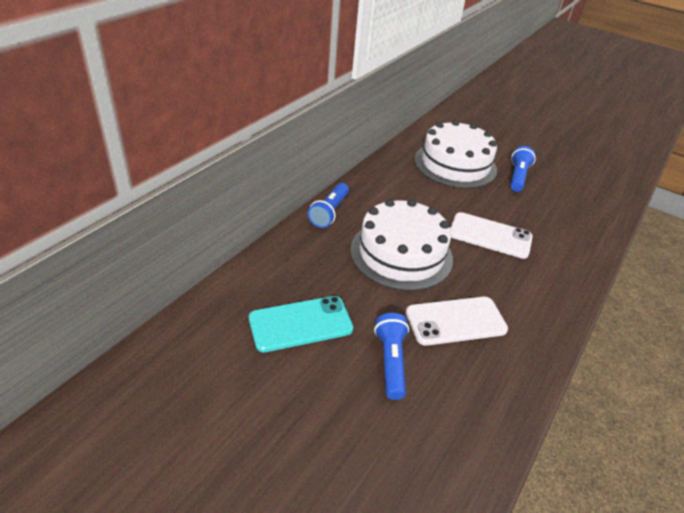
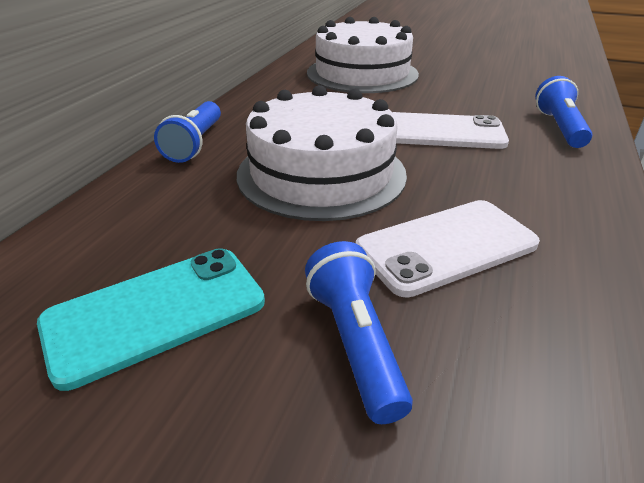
camera: 10 degrees left, 5 degrees down
blue flashlight [510,146,536,192] -> blue flashlight moved to [535,76,592,148]

